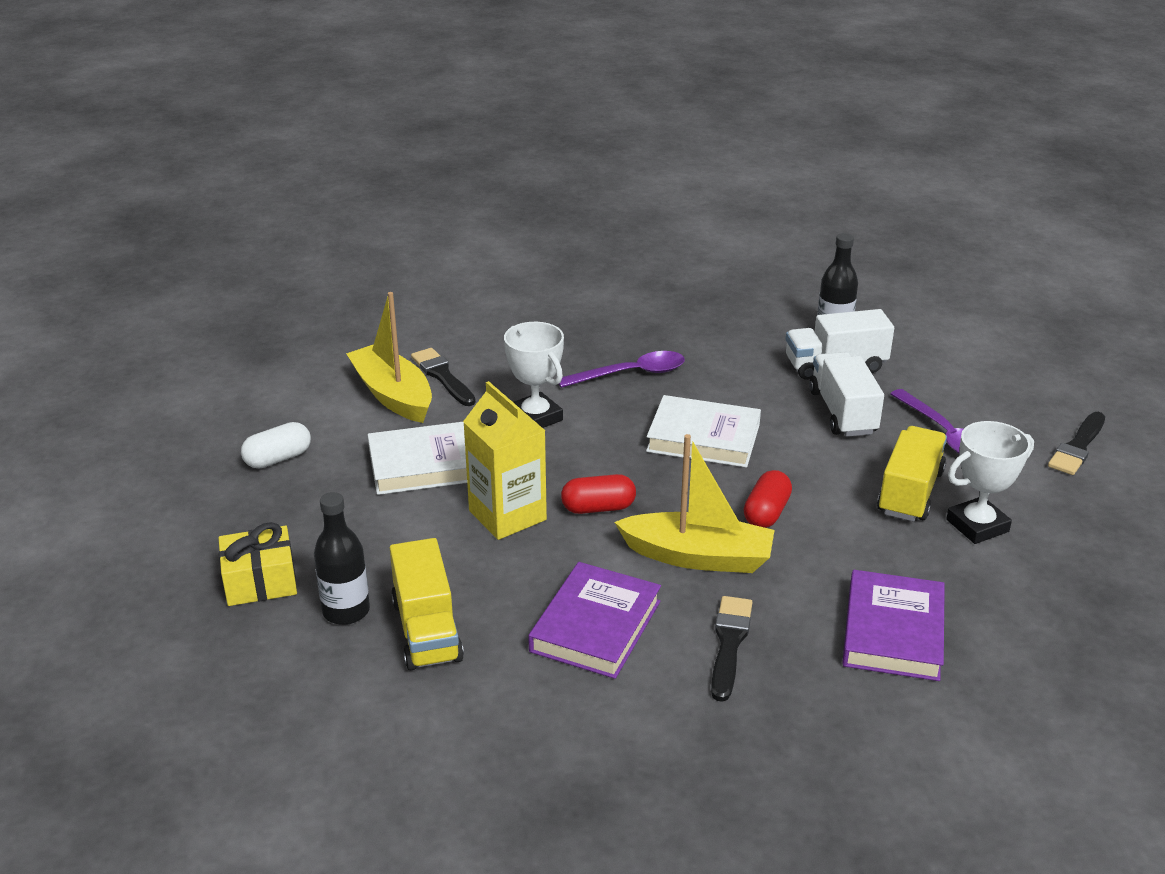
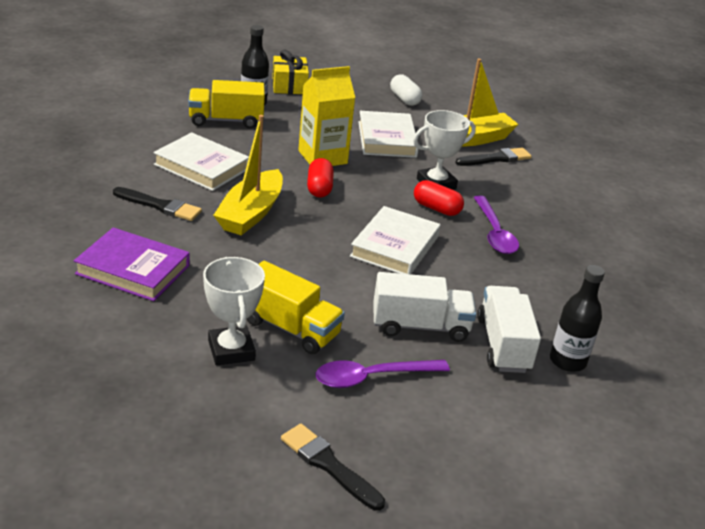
camera: 95 degrees right, 0 degrees up
purple book [528,562,661,679] -> white book [153,132,249,191]
red capsule [744,470,792,528] -> red capsule moved to [414,180,464,216]

